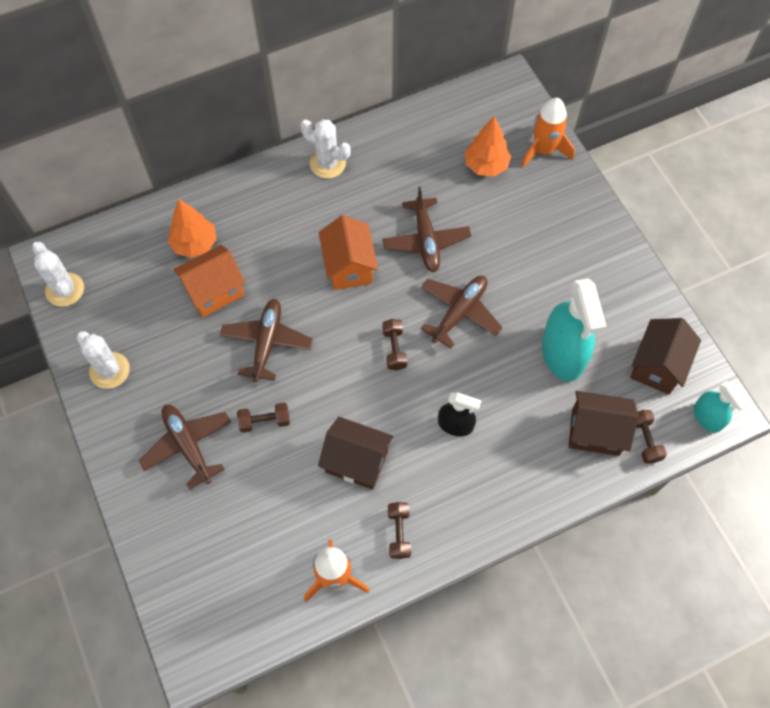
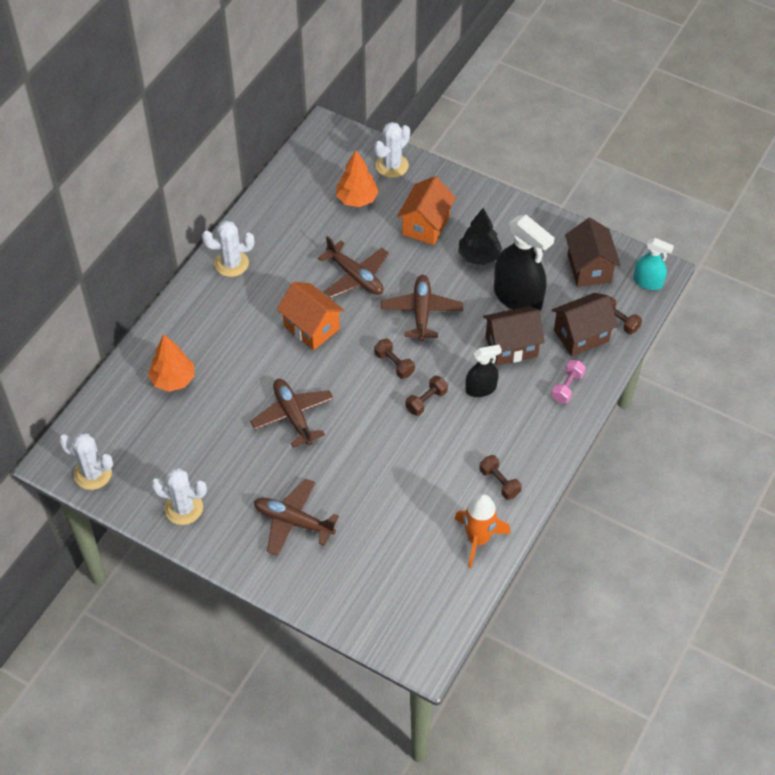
camera: 35 degrees left, 10 degrees down
orange house [173,245,245,317] -> orange house moved to [397,176,456,245]
brown dumbbell [237,403,290,433] -> brown dumbbell moved to [405,376,448,416]
brown house [318,417,393,490] -> brown house moved to [483,306,545,366]
orange rocket [521,98,575,168] -> white cactus [374,122,410,178]
turquoise spray bottle [542,278,607,382] -> black spray bottle [494,215,555,311]
none -> black tree [459,208,502,265]
none -> pink dumbbell [551,360,586,403]

